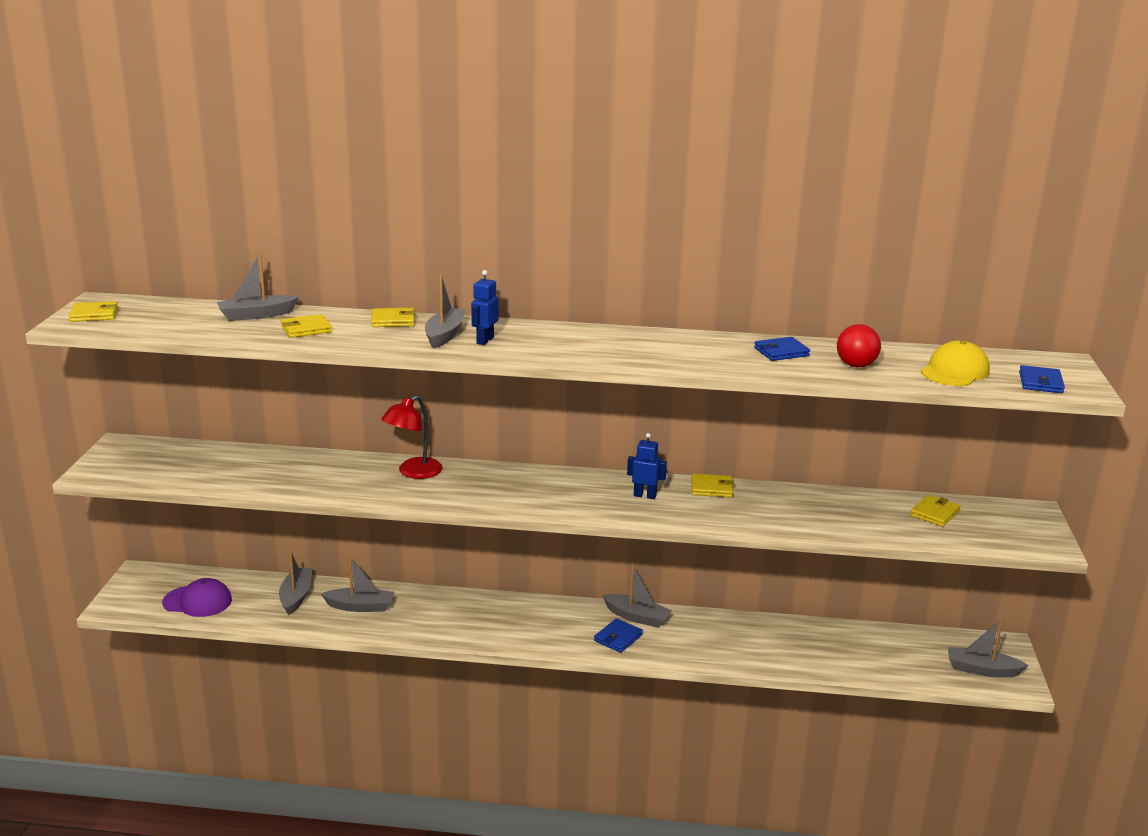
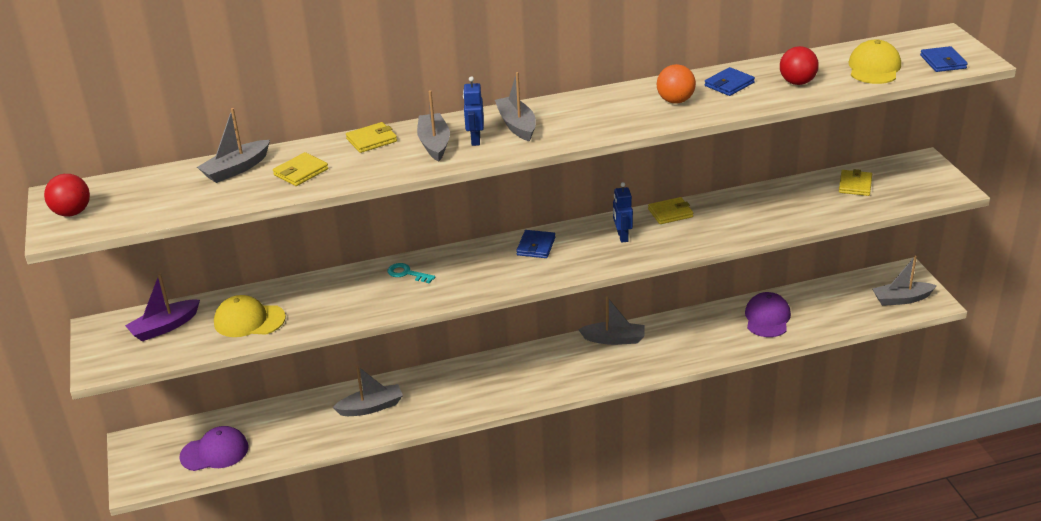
camera: 20 degrees left, 10 degrees up
yellow wallet [69,301,118,322] -> red ball [44,174,90,216]
grey boat [279,551,312,615] -> grey boat moved to [495,72,536,142]
red lamp [381,395,443,479] -> turquoise key [388,263,435,284]
blue wallet [594,618,643,653] -> blue wallet moved to [516,230,555,258]
blue robot [627,433,667,499] -> blue robot turned 90 degrees counterclockwise [613,182,633,243]
none -> purple boat [125,274,200,341]
none -> yellow cap [214,295,286,337]
none -> orange ball [657,64,696,104]
none -> purple cap [745,292,791,337]

